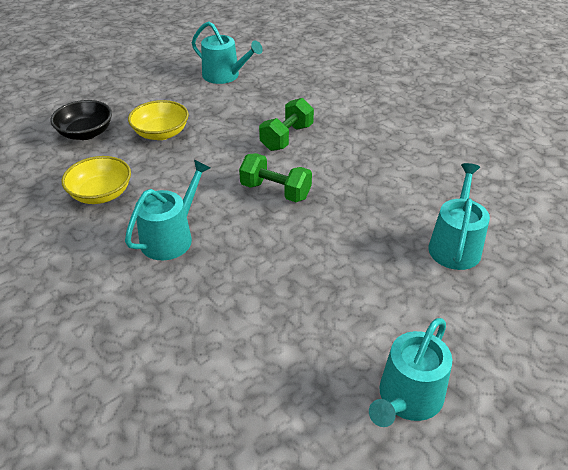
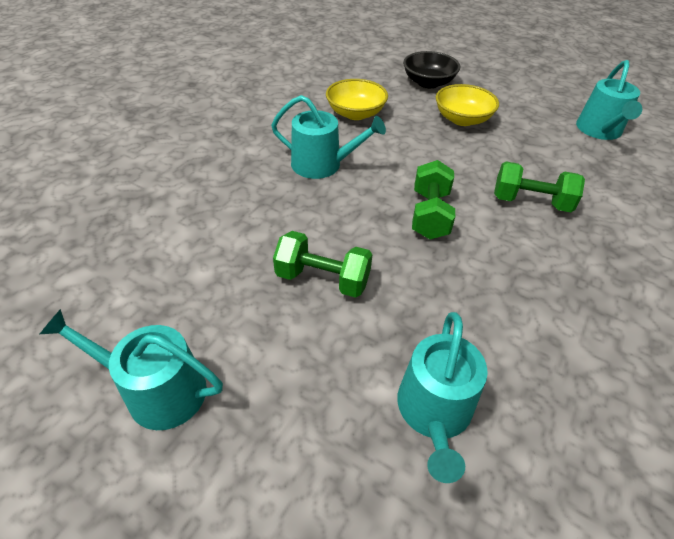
camera: 70 degrees right, 5 degrees up
turquoise watering can [428,163,490,270] -> turquoise watering can turned 105 degrees clockwise [397,312,488,483]
none -> green dumbbell [273,231,372,298]

